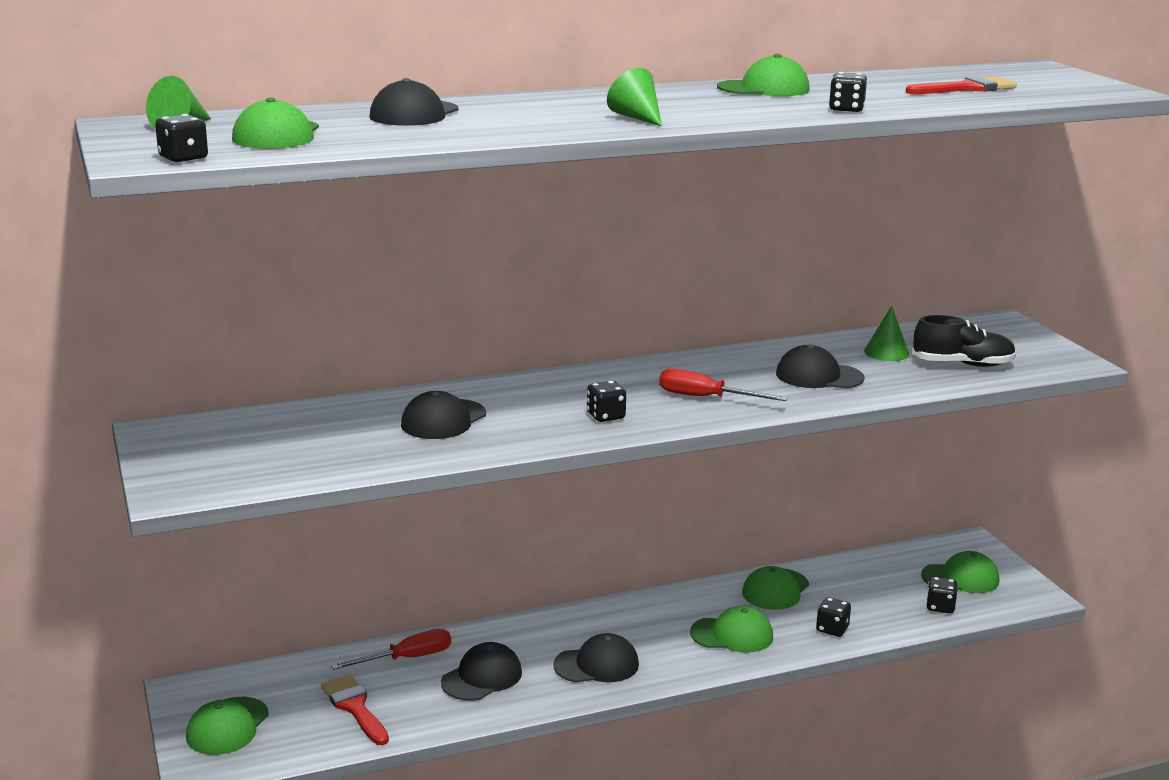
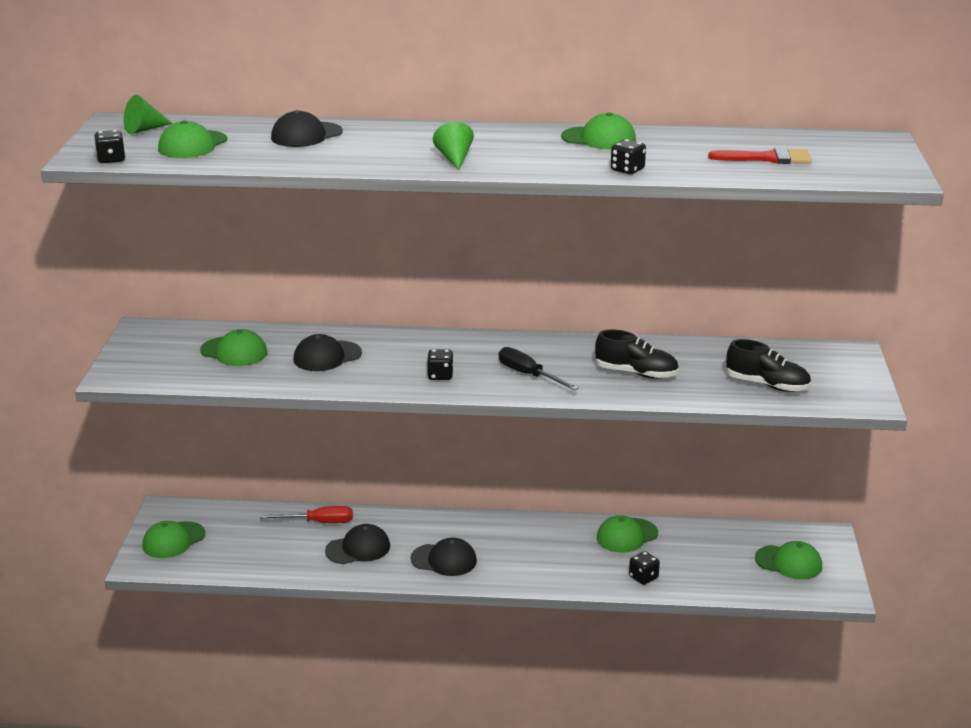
camera: 25 degrees right, 5 degrees up
red brush [321,675,389,745] -> none
red screwdriver [659,369,788,401] -> black screwdriver [499,347,579,390]
green cap [690,606,773,653] -> green cap moved to [200,329,267,366]
black cap [776,345,865,388] -> black shoe [595,330,679,379]
green cone [864,306,909,361] -> none
black dice [926,577,957,614] -> none

